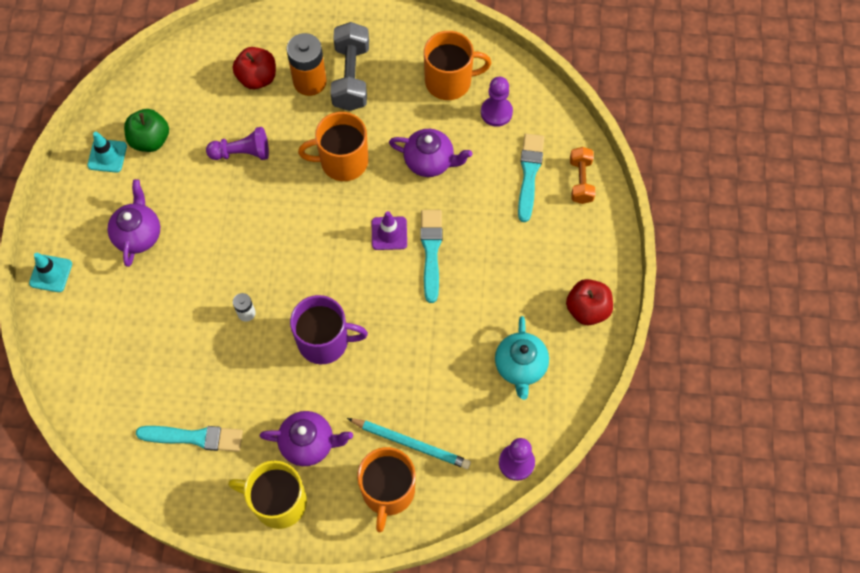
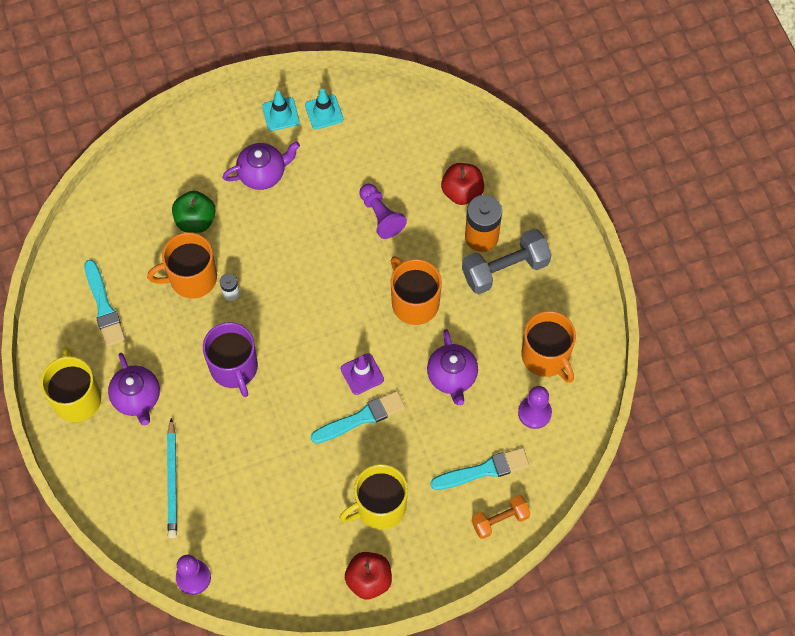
camera: 65 degrees right, 0 degrees up
turquoise traffic cone [29,253,72,292] -> turquoise traffic cone moved to [262,91,300,131]
green apple [124,109,169,152] -> green apple moved to [172,191,216,233]
orange mug [357,447,416,532] -> orange mug moved to [147,232,217,299]
turquoise teapot [495,316,549,400] -> none
none -> yellow mug [339,464,408,530]

